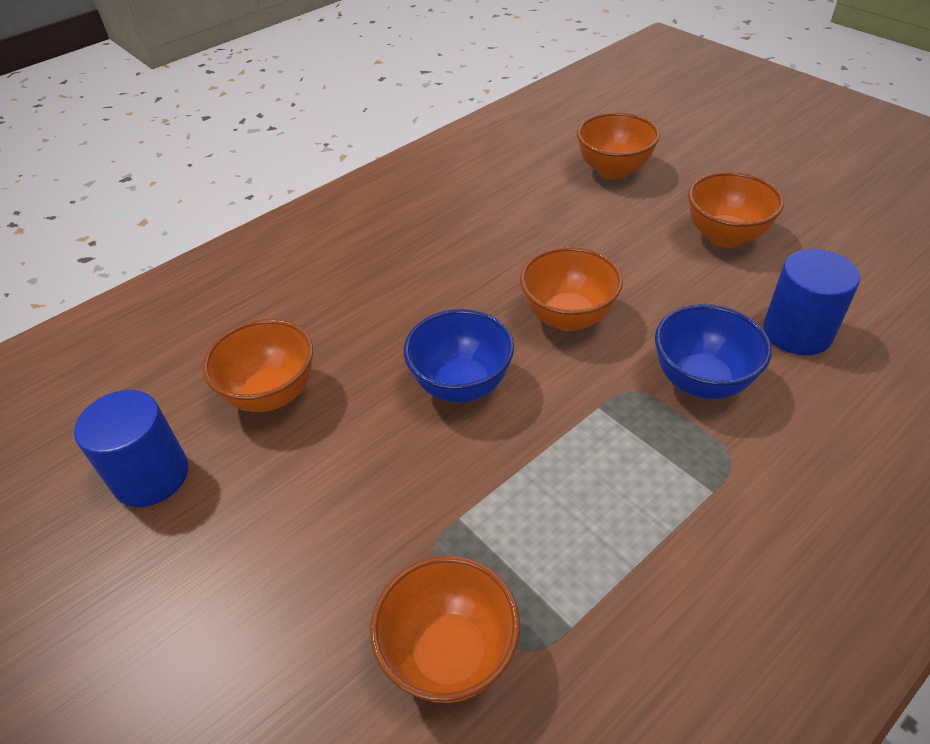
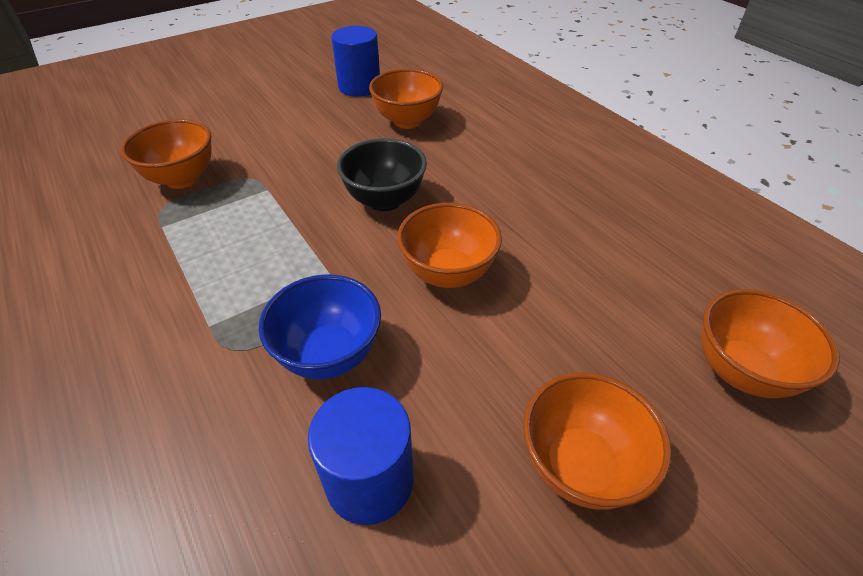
camera: 95 degrees right, 0 degrees up
blue bowl [404,309,514,402] -> black bowl [337,138,427,211]

